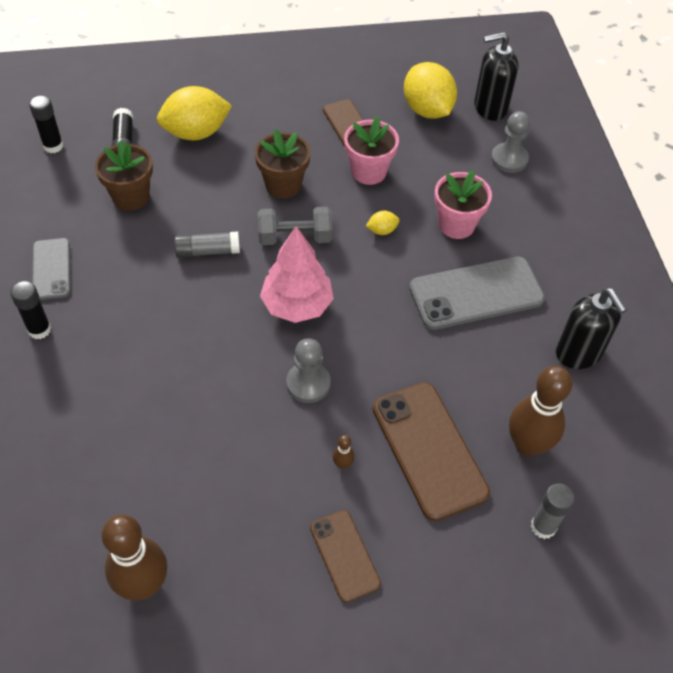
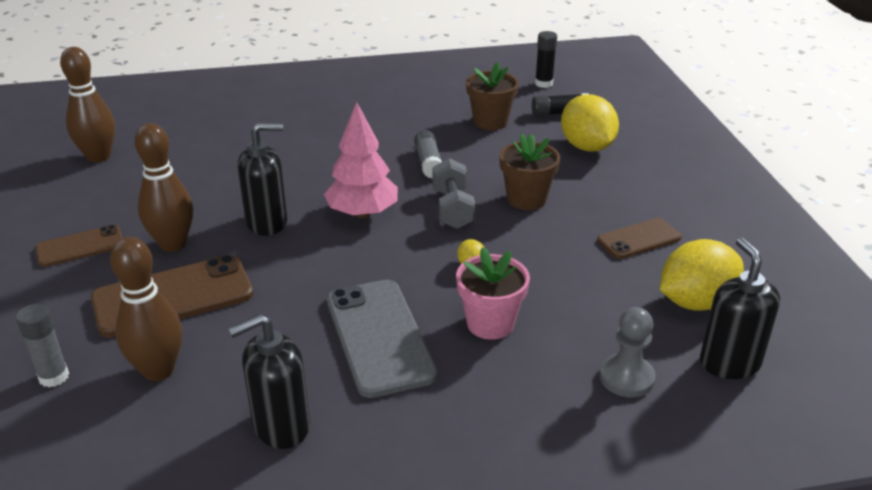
camera: 90 degrees right, 20 degrees down
black glue stick [10,281,51,339] -> none
grey phone [32,238,70,300] -> none
grey pawn [286,338,331,403] -> black soap dispenser [238,123,287,236]
brown bowling pin [333,435,355,469] -> brown bowling pin [135,123,193,252], size x2.47
pink flower pot [344,116,399,185] -> none

